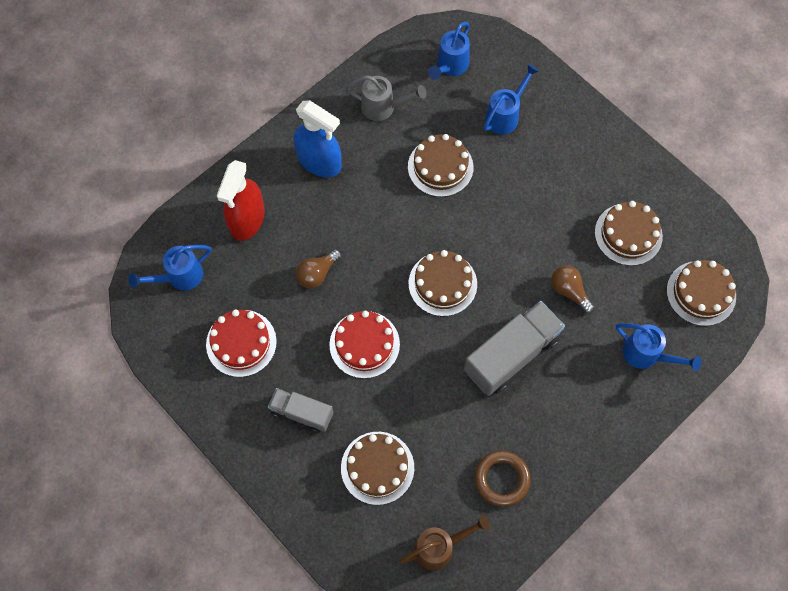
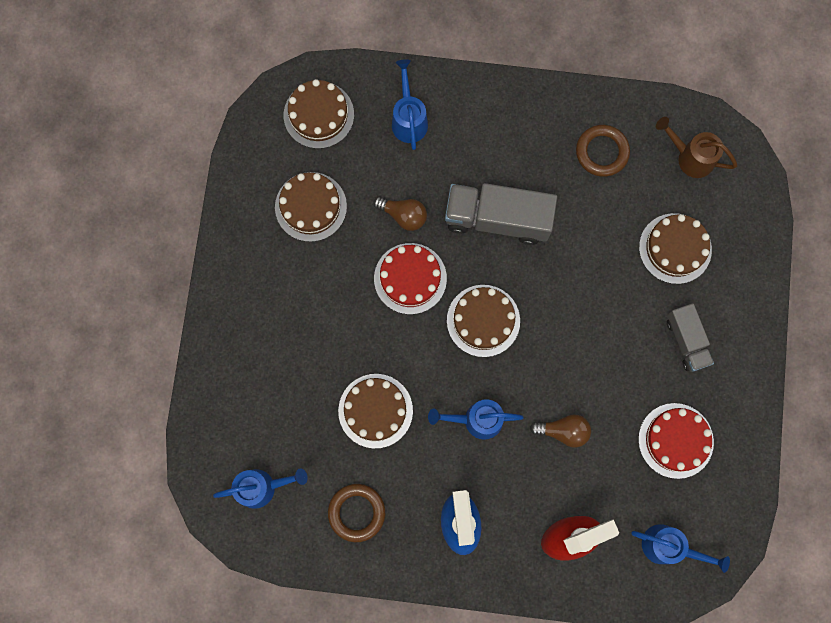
camera: 130 degrees left, 10 degrees up
red cake [329,311,400,379] -> red cake moved to [374,243,447,314]
grey watering can [346,76,427,121] -> brown ring [328,484,385,542]
blue watering can [484,64,539,134] -> blue watering can moved to [428,399,524,440]
brown light bulb [551,265,595,314] -> brown light bulb turned 75 degrees counterclockwise [373,197,427,231]

